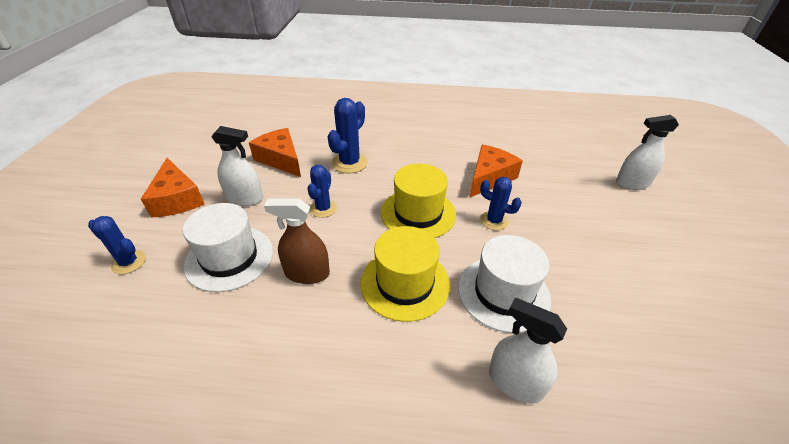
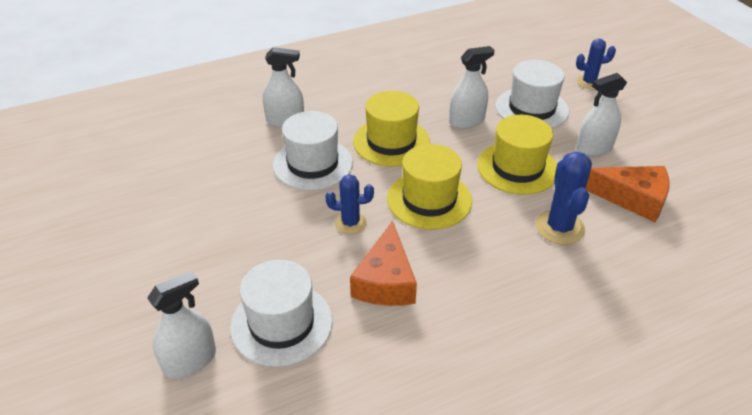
camera: 150 degrees right, 0 degrees up
orange cheese [141,158,204,217] -> none
brown spray bottle [264,199,330,284] -> white spray bottle [449,46,495,129]
blue cactus [307,165,337,218] -> yellow hat [477,115,557,195]
none -> white hat [230,260,333,367]

